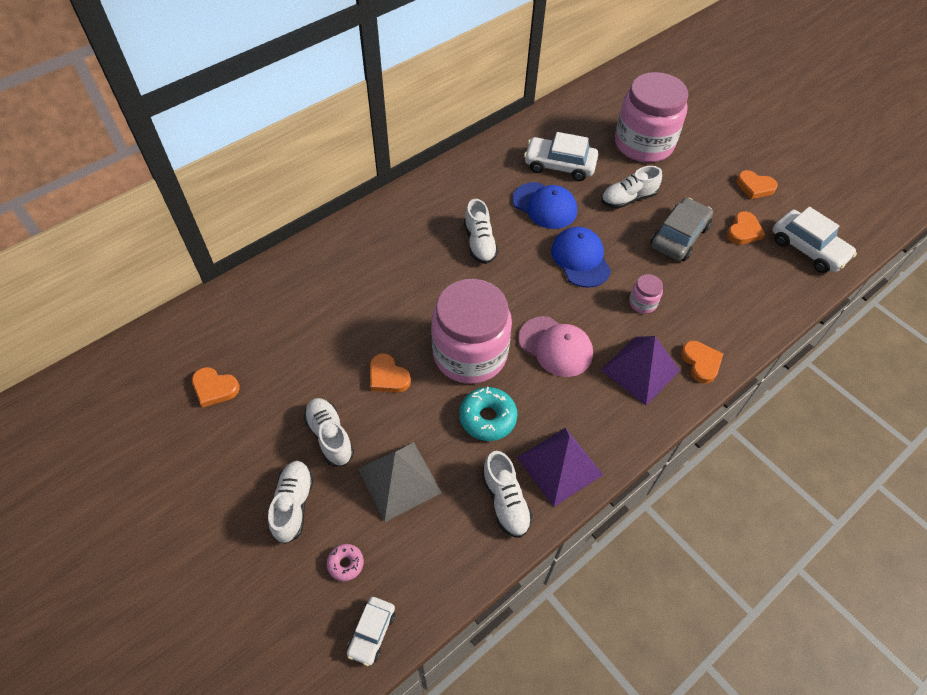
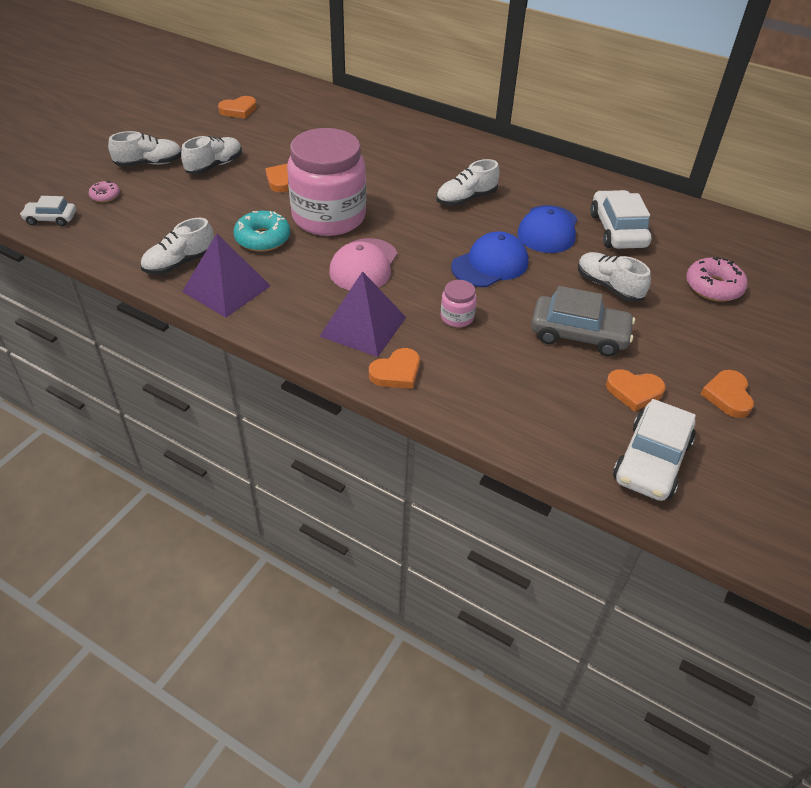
camera: 70 degrees right, 10 degrees down
orange heart [192,367,240,408] -> orange heart turned 120 degrees counterclockwise [218,96,257,119]
grey pyramid [358,442,442,522] -> none
pink jar [615,72,688,163] -> pink donut [686,257,748,302]

